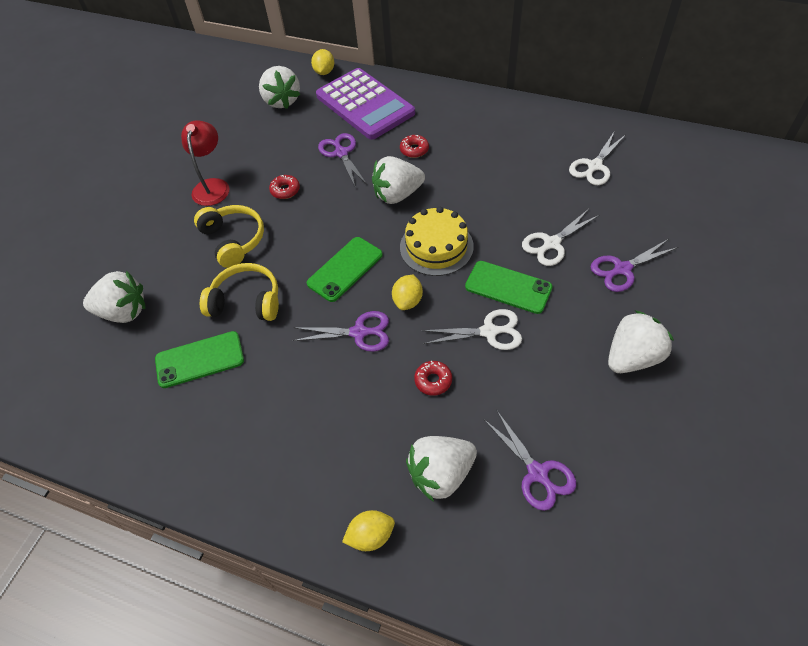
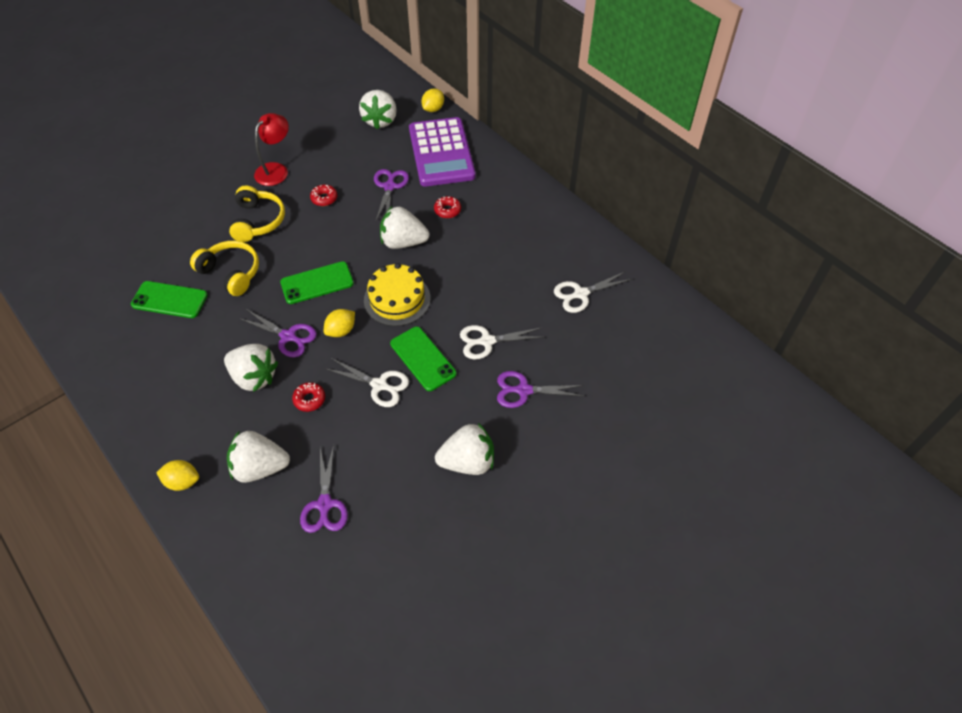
camera: 25 degrees right, 0 degrees up
white strawberry [83,271,145,323] -> white strawberry moved to [224,344,278,392]

